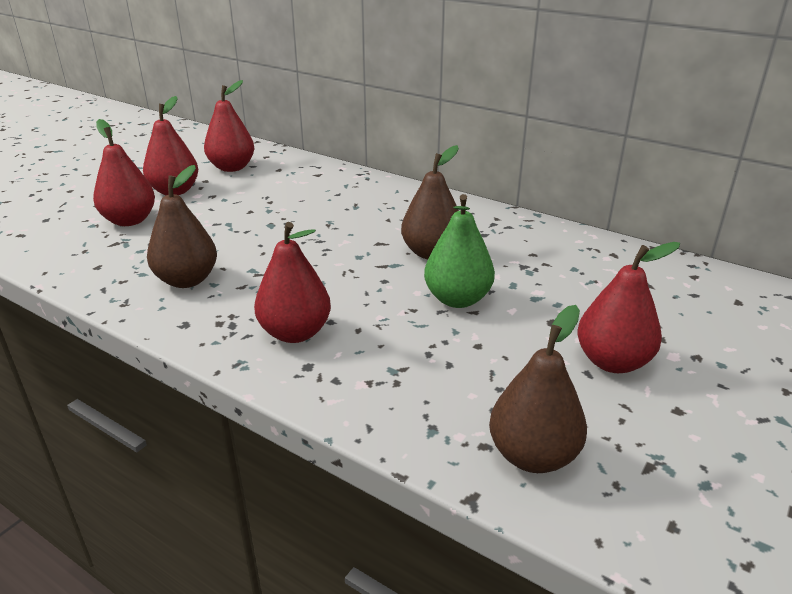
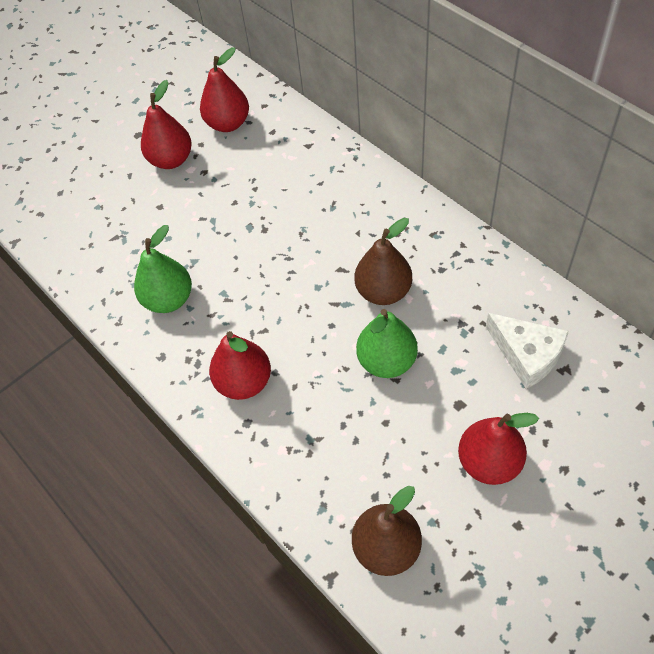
camera: 20 degrees right, 25 degrees up
red pear [93,119,155,226] -> none
brown pear [147,165,217,288] -> green pear [134,225,192,313]
none -> white cheese [486,313,569,389]

